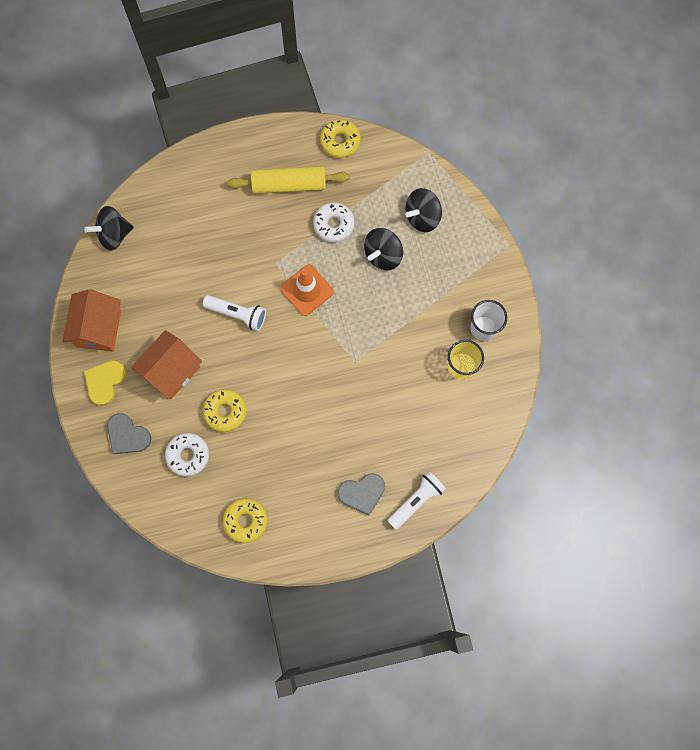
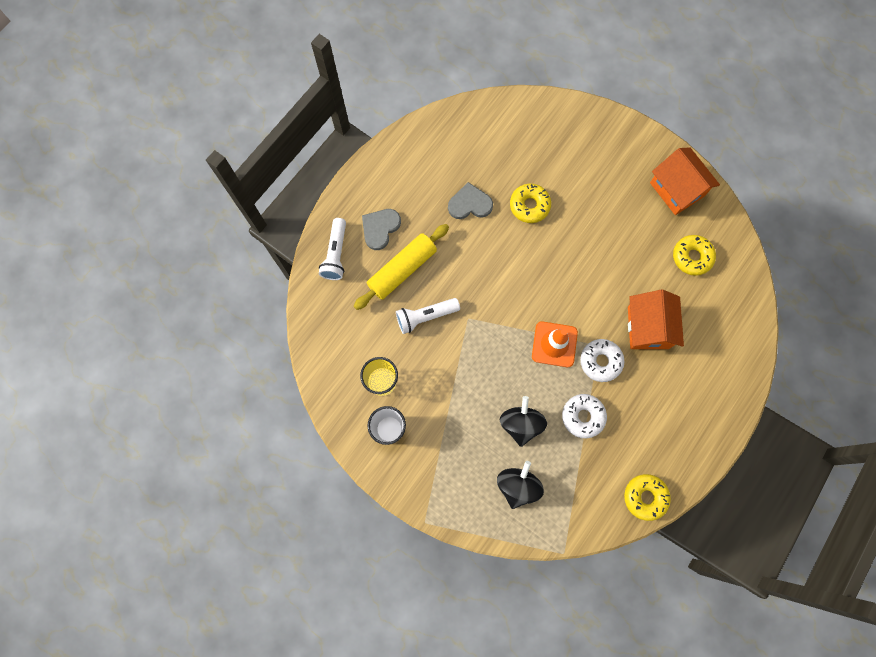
camera: 140 degrees right, 0 degrees up
black spinning top [84,206,134,251] -> none
yellow heart [84,361,126,406] -> none
grey heart [107,413,152,454] -> grey heart moved to [448,182,493,219]
orange house [131,330,202,399] -> orange house moved to [628,290,684,349]
white donut [165,433,209,477] -> white donut moved to [580,339,624,382]
white flashlight [203,295,266,331] -> white flashlight moved to [396,298,460,334]
yellow donut [223,498,267,543] -> yellow donut moved to [673,235,716,276]
yellow rolling pin [227,166,350,194] -> yellow rolling pin moved to [354,224,449,310]

